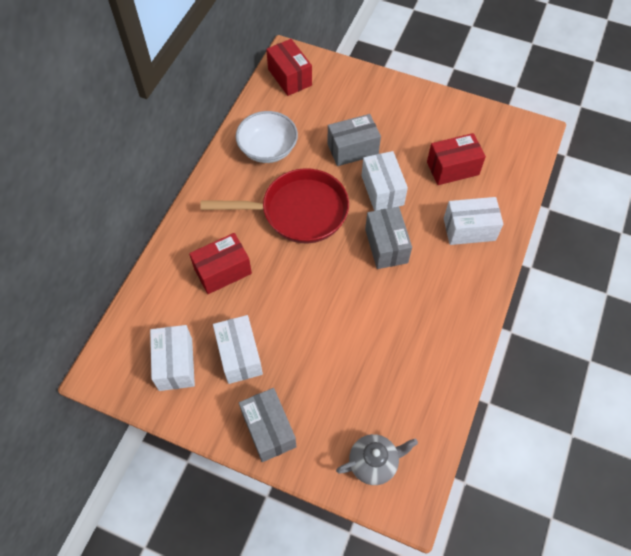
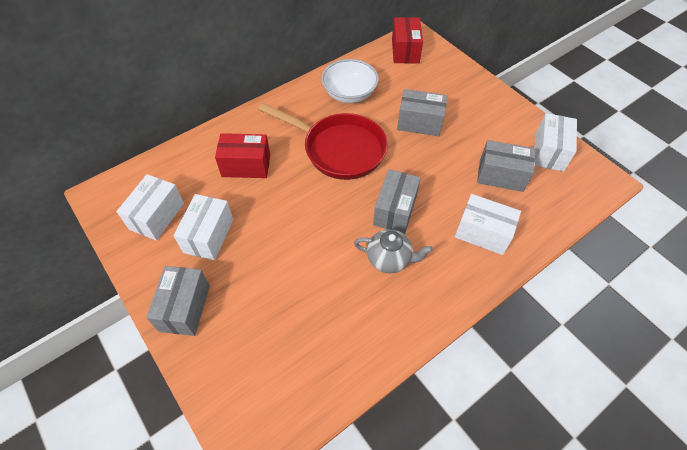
camera: 30 degrees right, 5 degrees down
grey teapot [336,434,418,485] -> grey teapot moved to [354,229,433,273]
white box [361,151,408,211] -> white box moved to [534,113,577,172]
red box [427,133,486,185] -> grey box [477,140,535,192]

